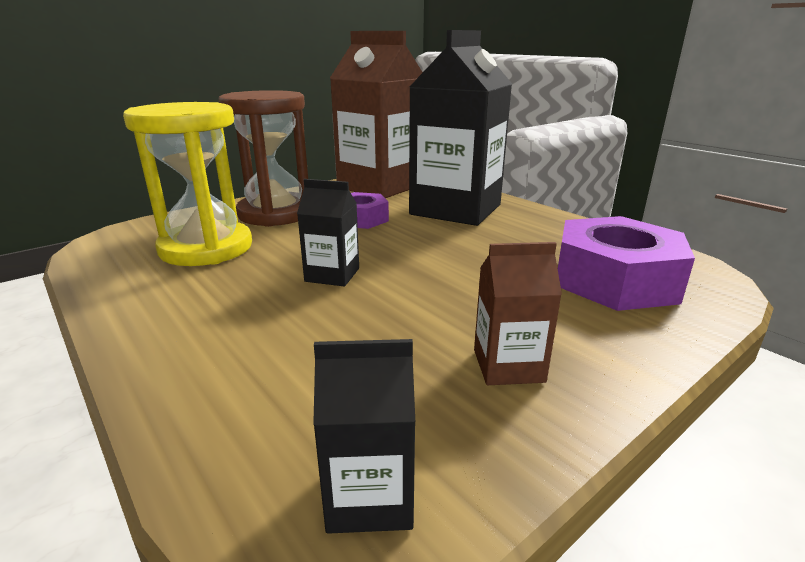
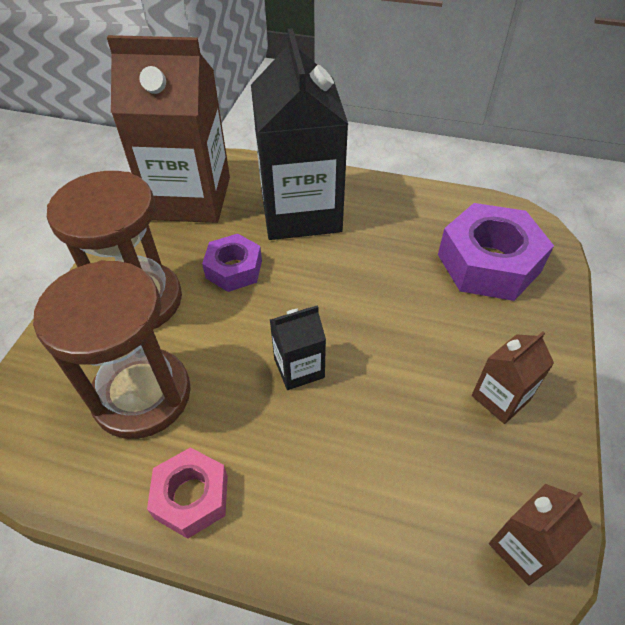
camera: 35 degrees left, 25 degrees up
yellow hourglass [123,102,252,266] -> brown hourglass [33,260,191,439]
black carton [313,339,415,534] -> brown carton [489,484,592,585]
none -> pink nut [147,447,228,539]

